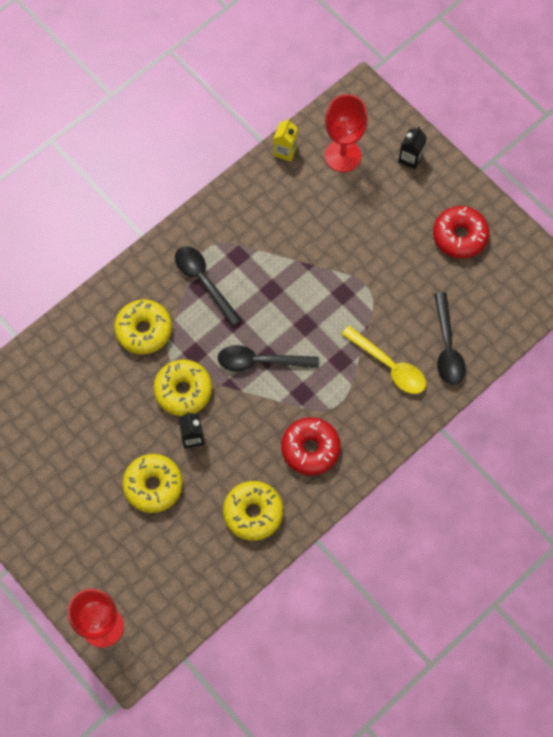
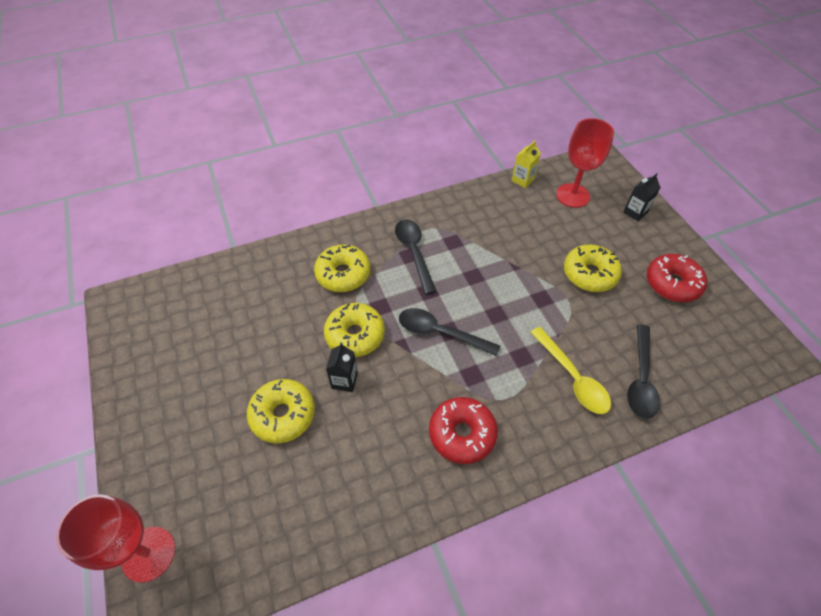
camera: 20 degrees right, 15 degrees down
yellow donut [223,481,283,541] -> yellow donut moved to [564,244,622,292]

